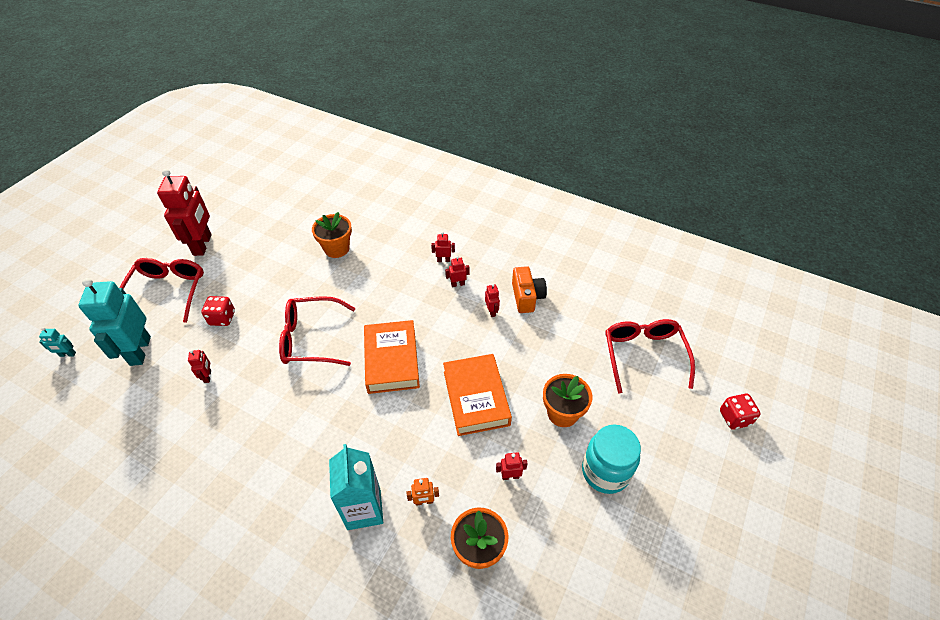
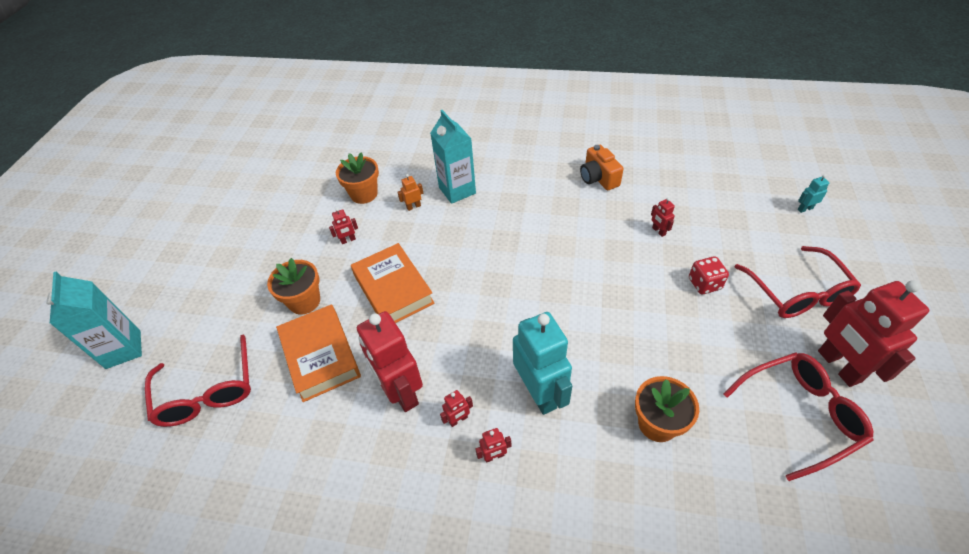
camera: 165 degrees right, 0 degrees up
turquoise robot [78,278,151,366] -> turquoise robot moved to [513,312,572,415]
red glasses [279,296,356,366] -> red glasses moved to [723,352,873,481]
orange book [364,320,420,394] -> orange book moved to [276,304,361,402]
red robot [485,284,500,317] -> red robot [357,311,423,412], size x2.42
orange camera [512,266,547,313] -> orange camera moved to [580,145,624,190]
turquoise jar [582,425,641,494] -> none
red dice [720,394,761,430] -> turquoise carton [46,272,142,369]

